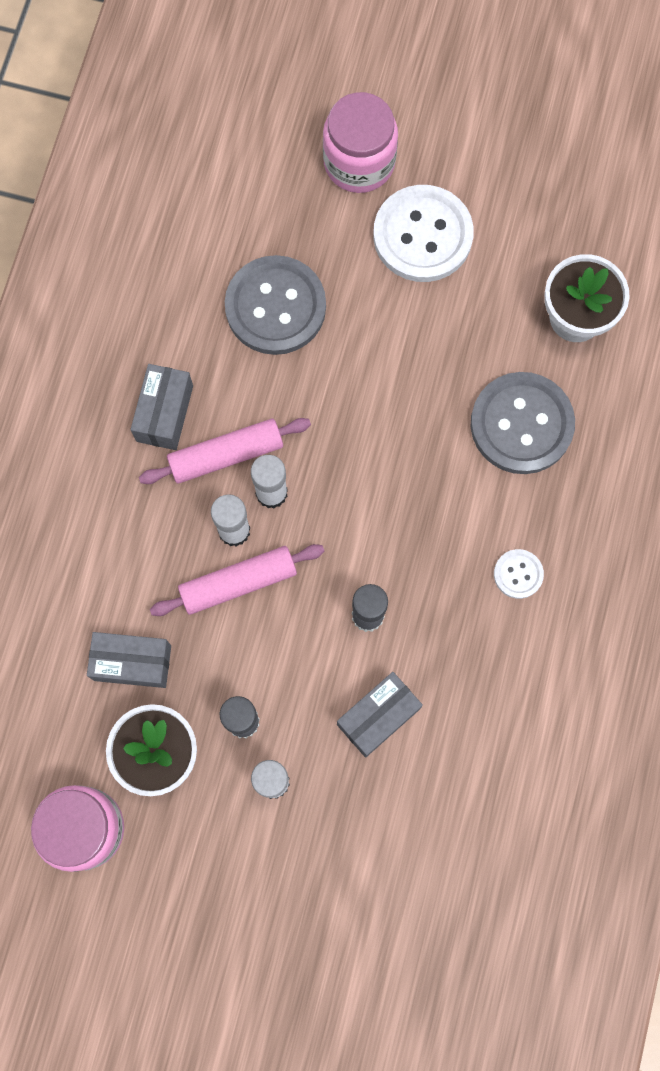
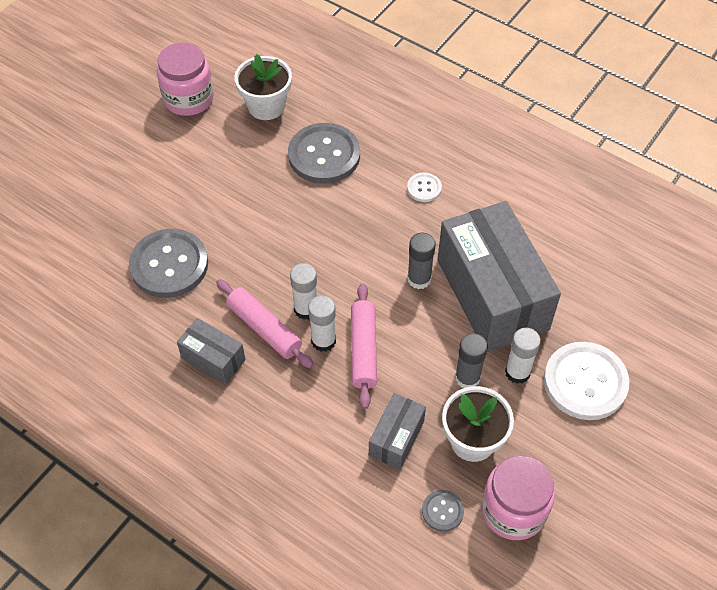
camera: 70 degrees left, 20 degrees down
pink rolling pin [139,418,311,484] -> pink rolling pin turned 45 degrees counterclockwise [216,279,314,368]
pink jar [323,92,398,193] -> pink jar moved to [157,42,214,116]
grey box [337,672,423,758] -> grey box [438,201,561,352], size x2.18
white button [373,185,474,282] -> white button moved to [544,342,629,420]
none -> grey button [422,490,464,532]

